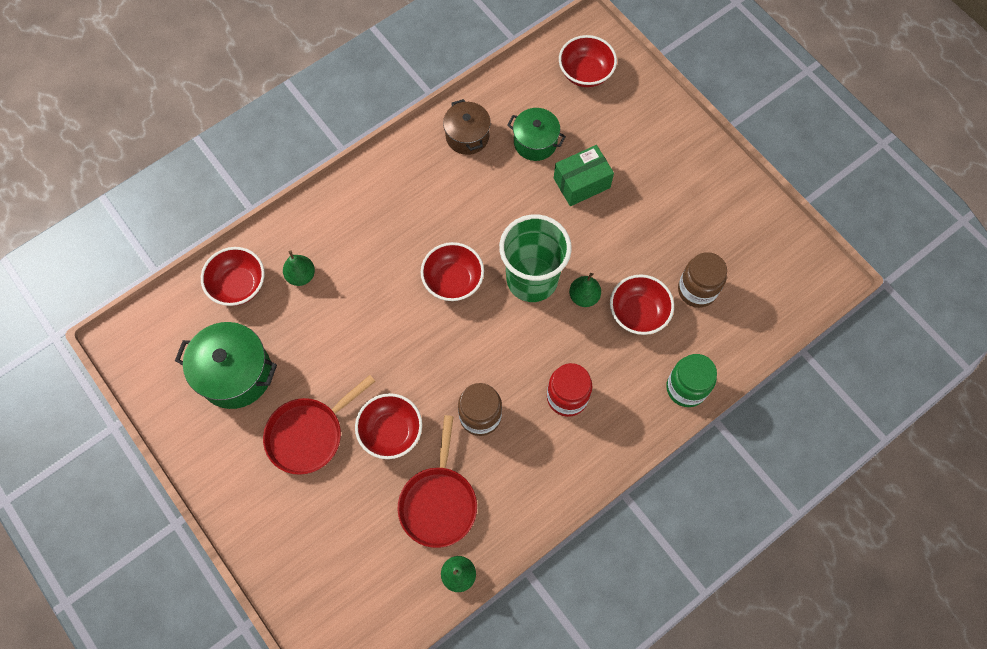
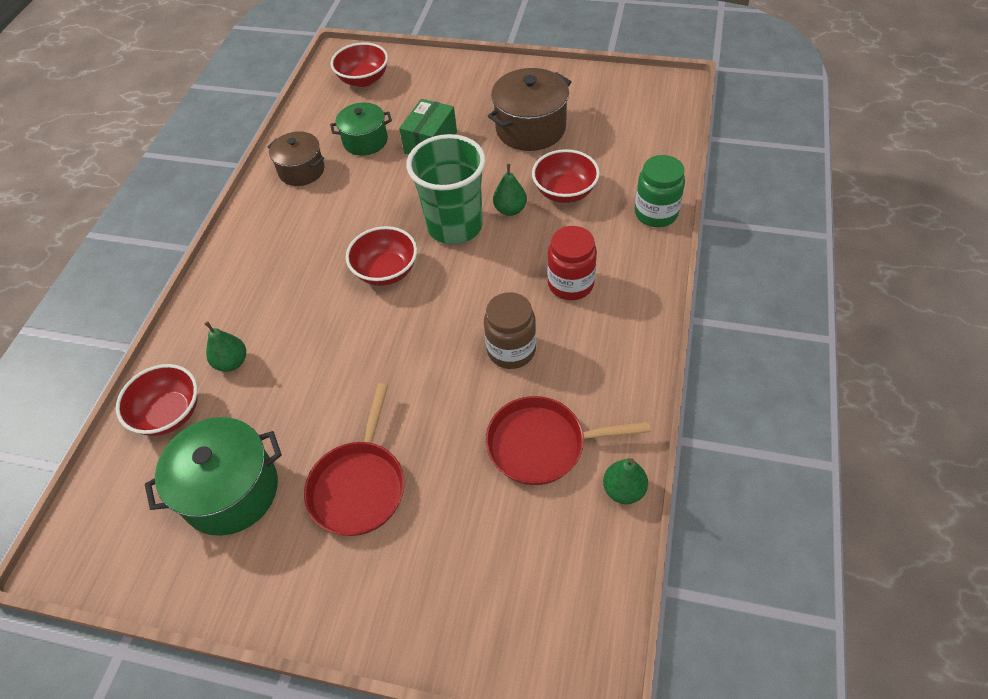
camera: 35 degrees left, 15 degrees down
red bowl [355,393,422,459] -> none
red pan [397,415,477,548] -> red pan turned 120 degrees clockwise [486,396,651,485]
brown jar [678,252,727,308] -> none
none -> brown pot [488,68,571,151]

